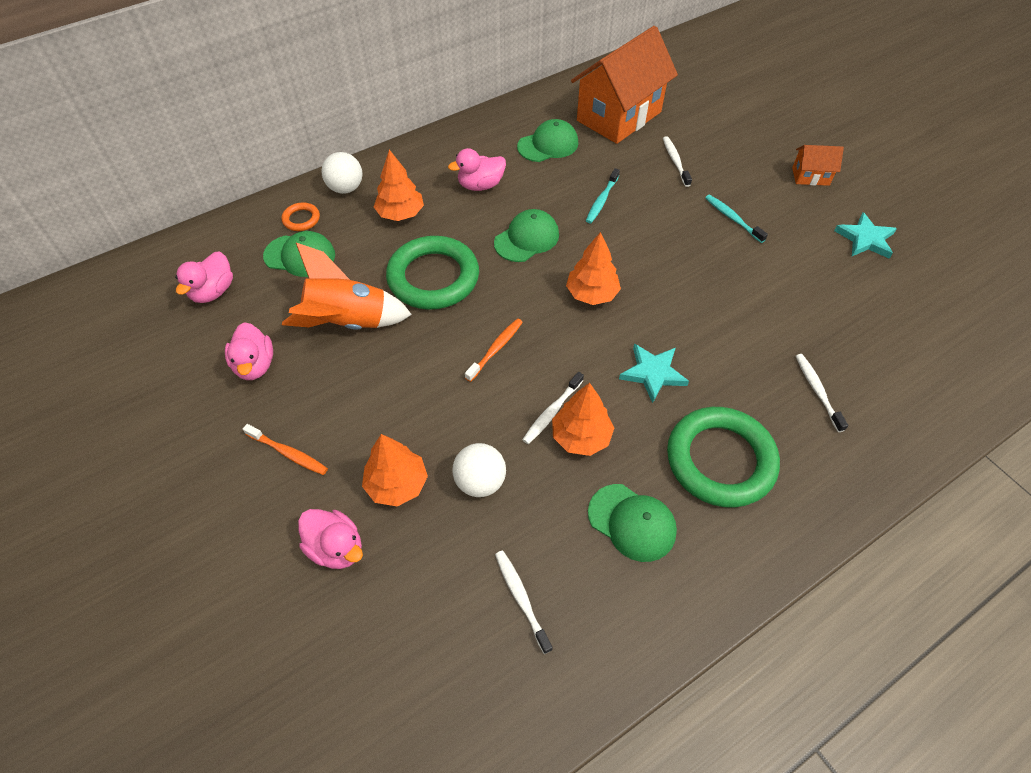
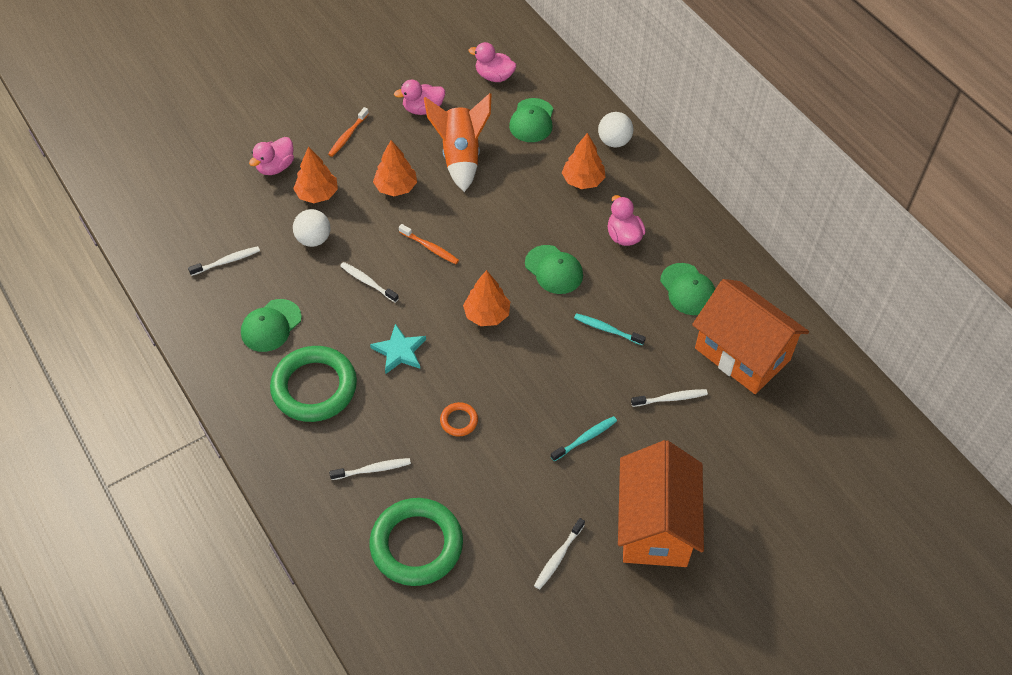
camera: 90 degrees right, 0 degrees up
orange ring [282,202,320,231] -> orange ring moved to [440,402,478,437]
green ring [386,236,479,310] -> green ring moved to [370,498,463,586]
orange tree [552,383,614,456] -> orange tree moved to [373,140,417,196]
orange house [792,145,844,186] -> orange house [618,440,704,567], size x2.27
turquoise star [834,212,897,259] -> white toothbrush [534,518,585,590]

